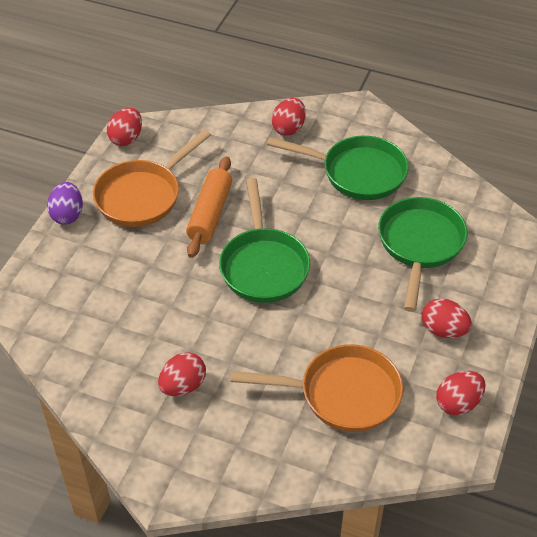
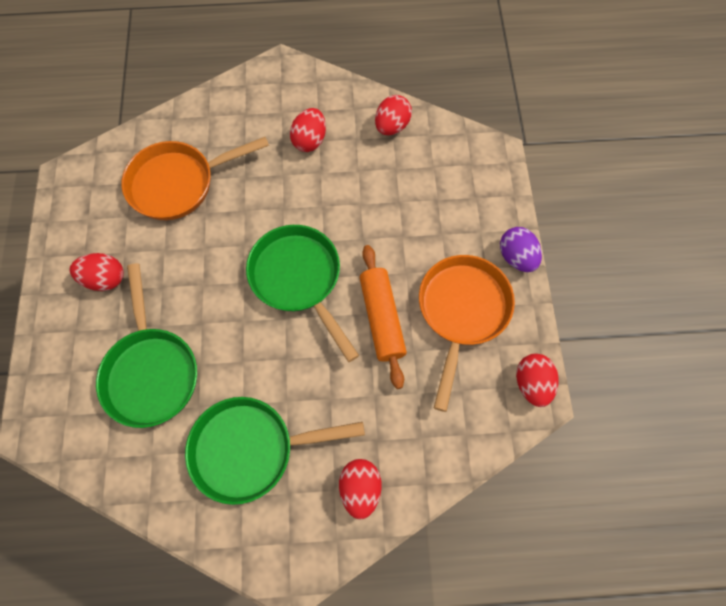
camera: 155 degrees right, 20 degrees up
red egg [436,371,486,415] -> red egg moved to [375,95,412,135]

